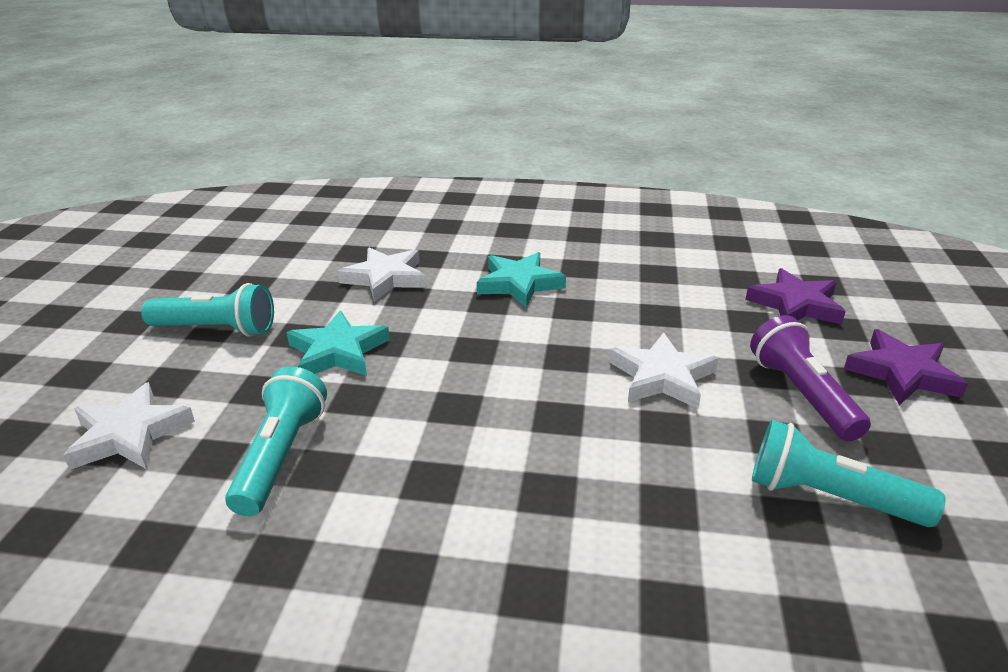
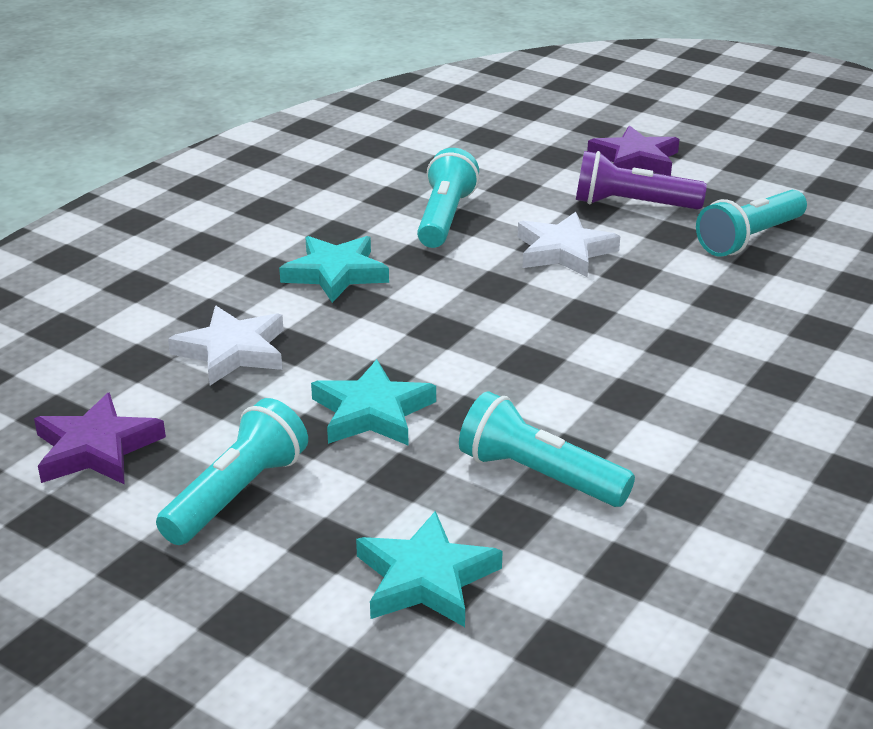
camera: 65 degrees left, 0 degrees up
white star [63,382,195,470] -> turquoise star [356,511,503,627]
purple star [745,268,846,324] -> purple star moved to [34,392,166,485]
none -> turquoise flashlight [417,148,479,248]

